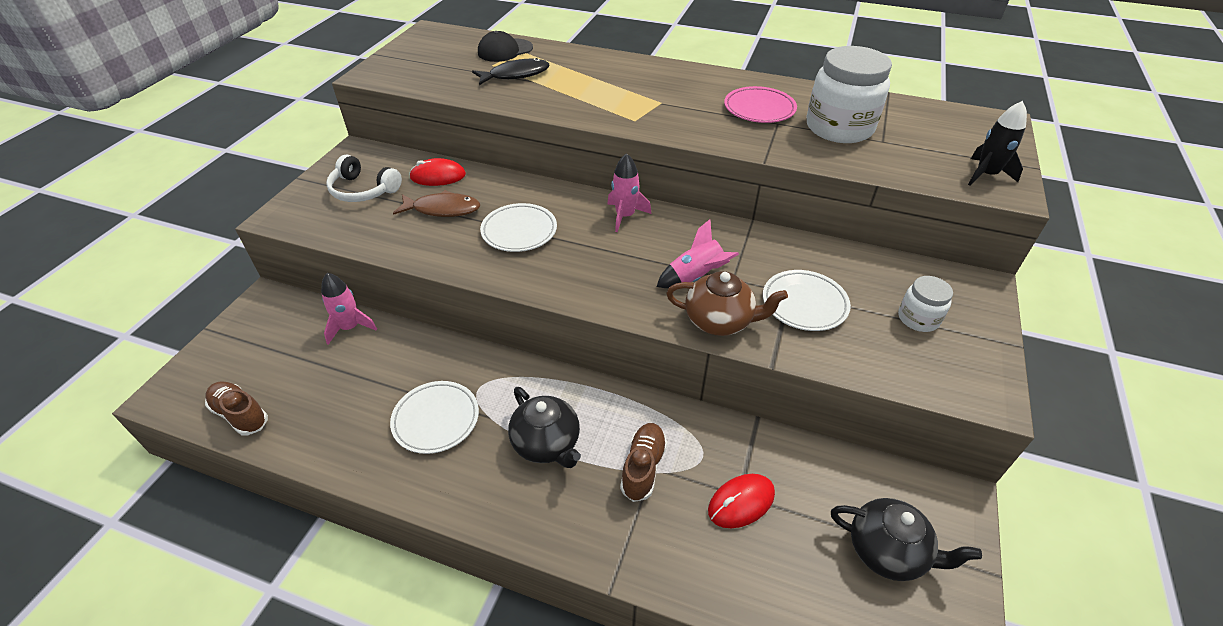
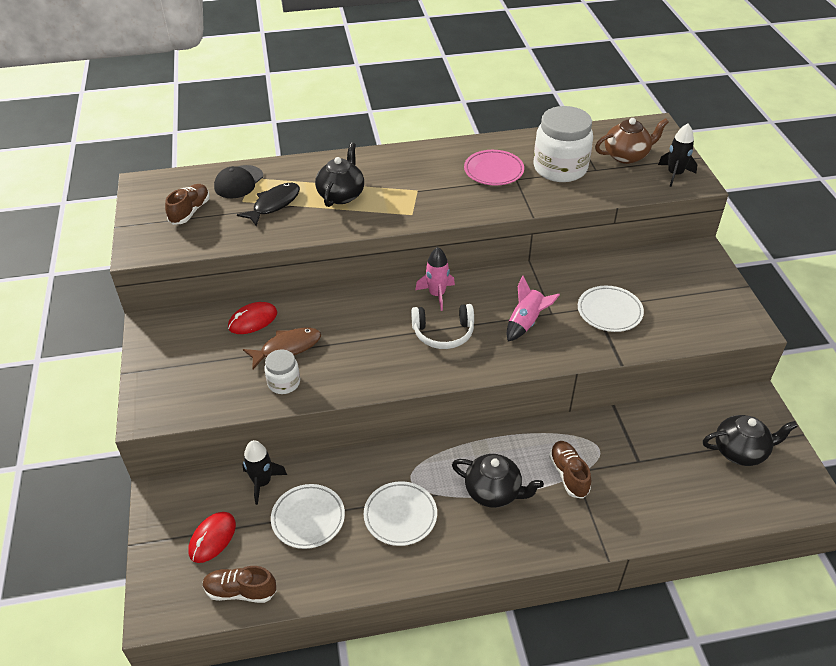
camera: 30 degrees left, 0 degrees up
pink rocket [321,273,377,345] -> black rocket [243,440,287,505]
white headphones [326,154,402,202] -> white headphones moved to [411,304,474,349]
white plate [480,203,557,252] -> white plate moved to [271,484,345,549]
brown teapot [666,271,788,336] -> brown teapot moved to [595,118,669,164]
red mouse [708,474,775,528] -> red mouse moved to [188,512,236,563]
white jar [898,276,953,332] -> white jar moved to [264,350,300,394]
none -> brown shoe [165,184,210,225]
none -> black teapot [315,143,364,207]

